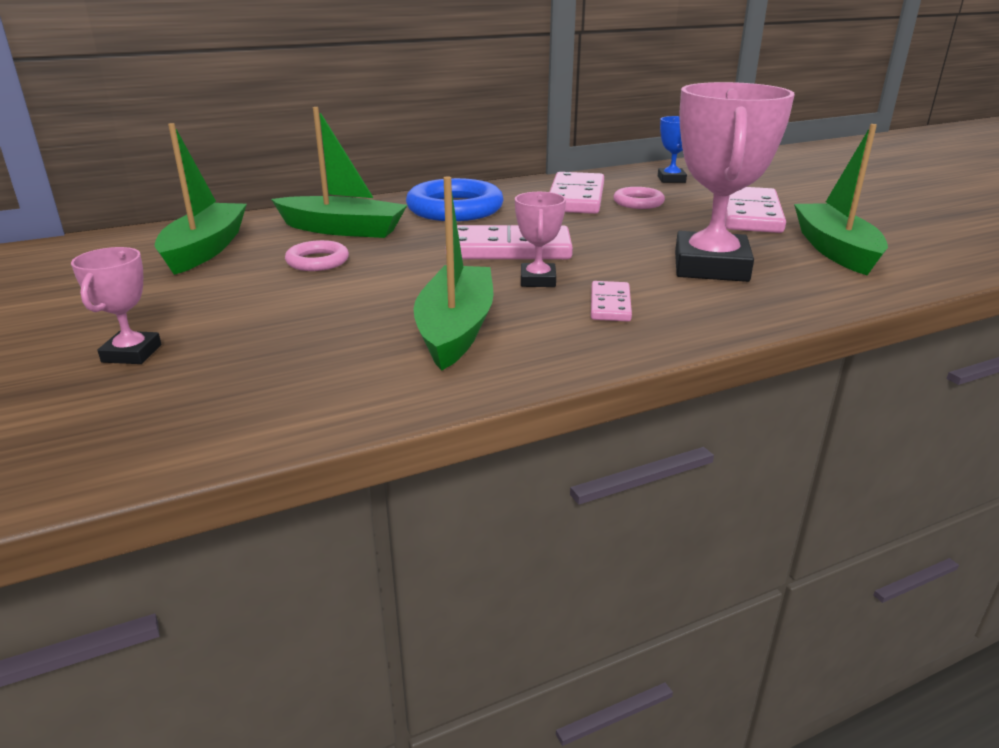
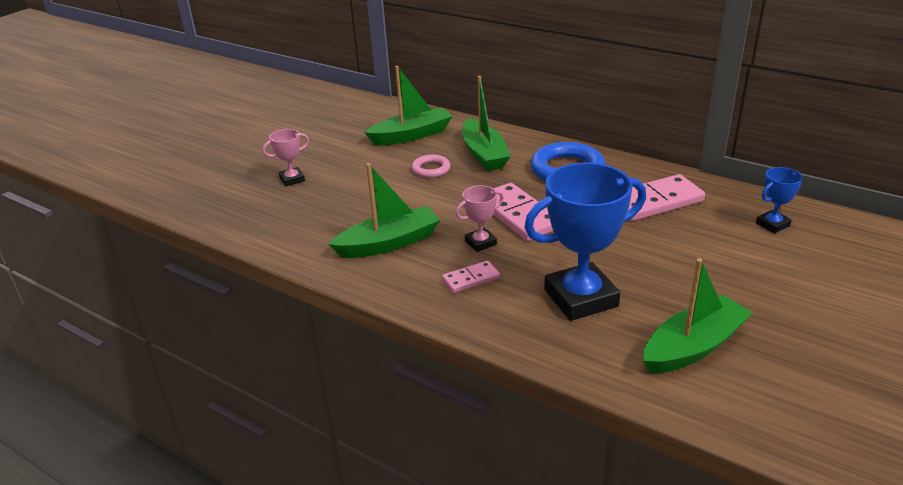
camera: 60 degrees right, 5 degrees up
pink ring [613,187,665,209] -> none
pink trophy [675,82,795,282] -> blue trophy [524,162,646,321]
pink domino [725,187,786,233] -> none

